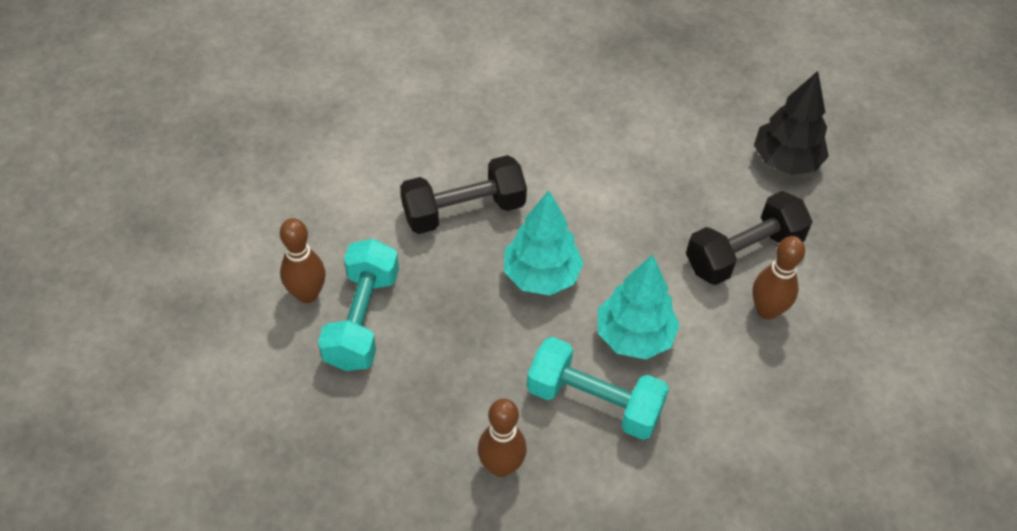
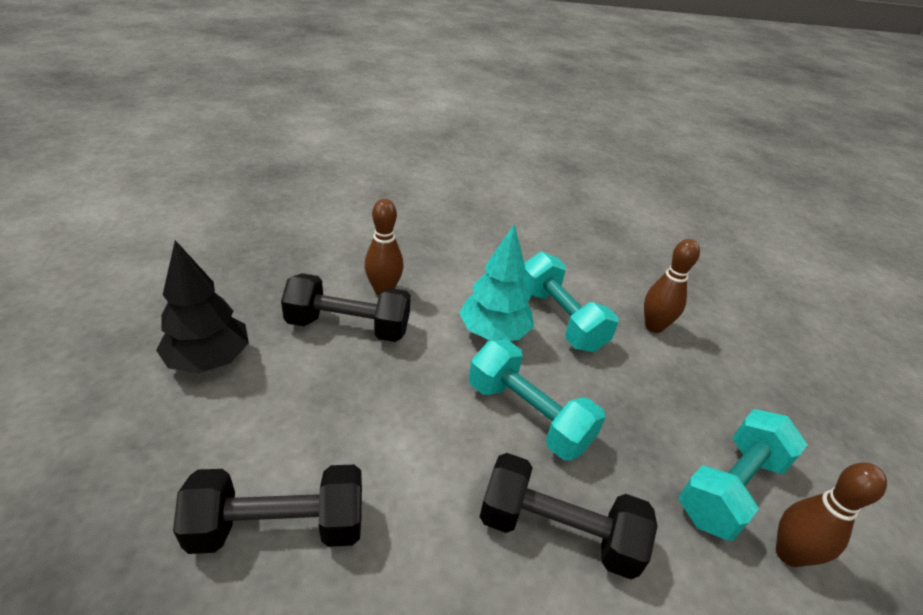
camera: 145 degrees left, 15 degrees down
turquoise tree [504,190,584,296] -> turquoise dumbbell [469,340,606,460]
none -> black dumbbell [173,465,362,554]

